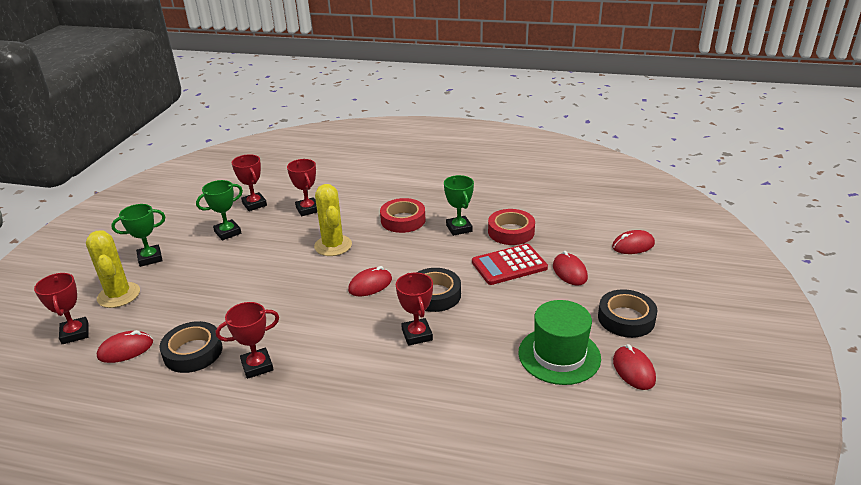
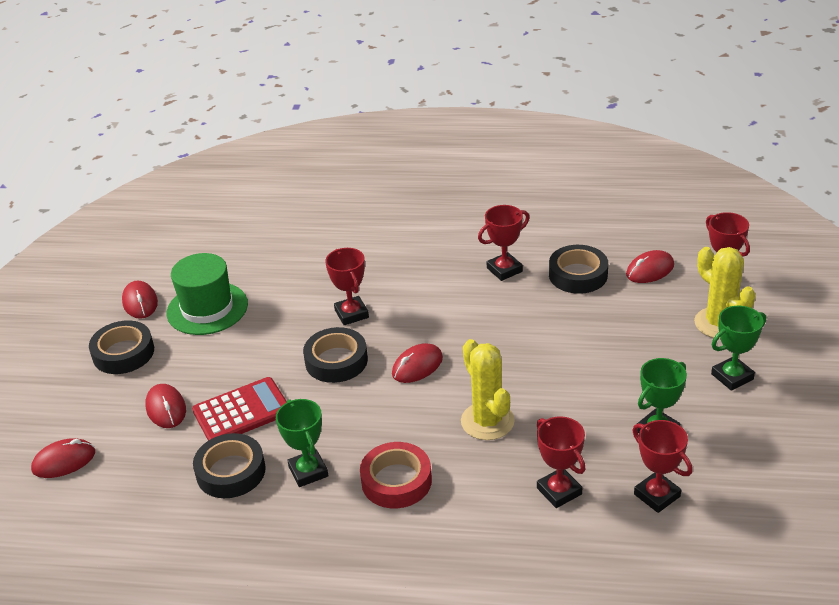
camera: 175 degrees right, 5 degrees up
red tape [488,209,535,245] -> black tape [193,433,266,498]

